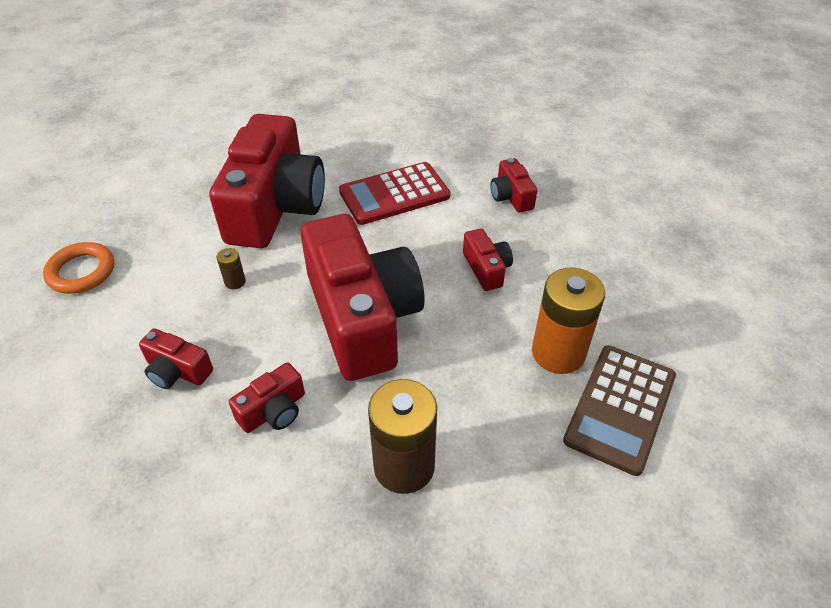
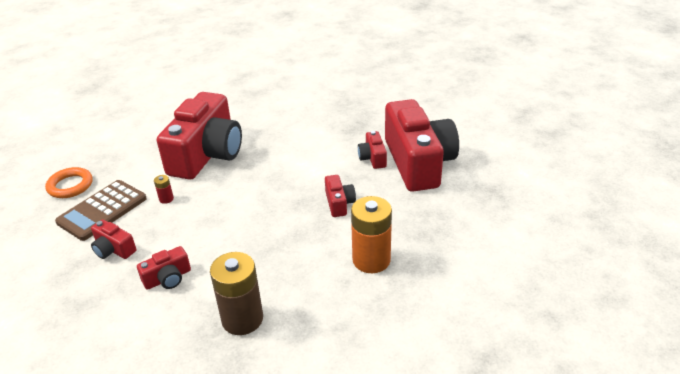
camera: 10 degrees right, 10 degrees down
brown battery [217,248,246,289] -> red battery [154,175,174,204]
red camera [300,214,425,381] -> red camera moved to [385,99,459,192]
red calculator [339,162,451,225] -> none
brown calculator [563,345,676,476] -> brown calculator moved to [55,180,147,241]

